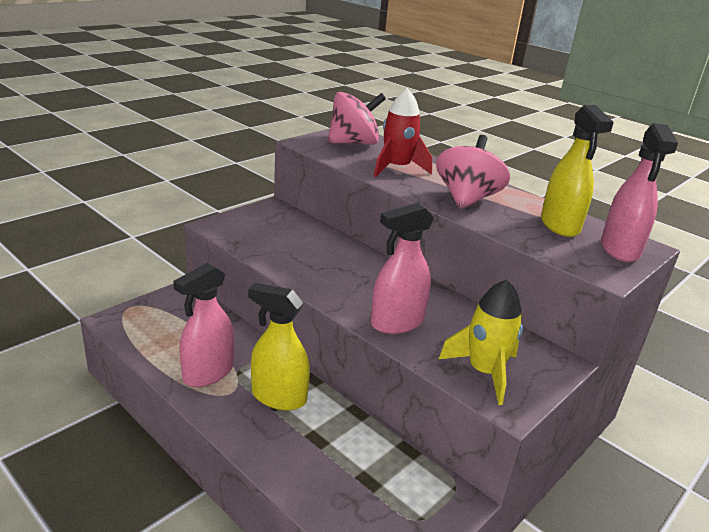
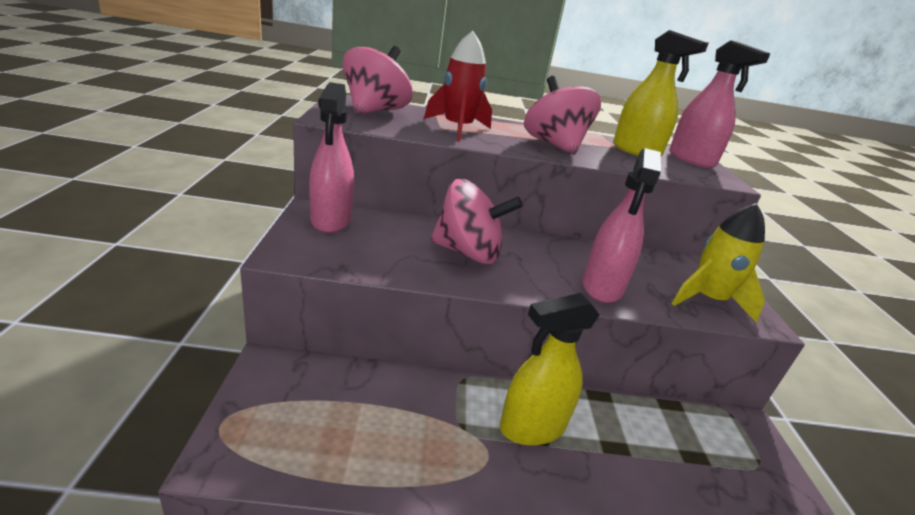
camera: 45 degrees left, 0 degrees up
pink spray bottle [173,263,234,387] -> pink spray bottle moved to [309,82,354,233]
none -> pink spinning top [431,179,523,264]

